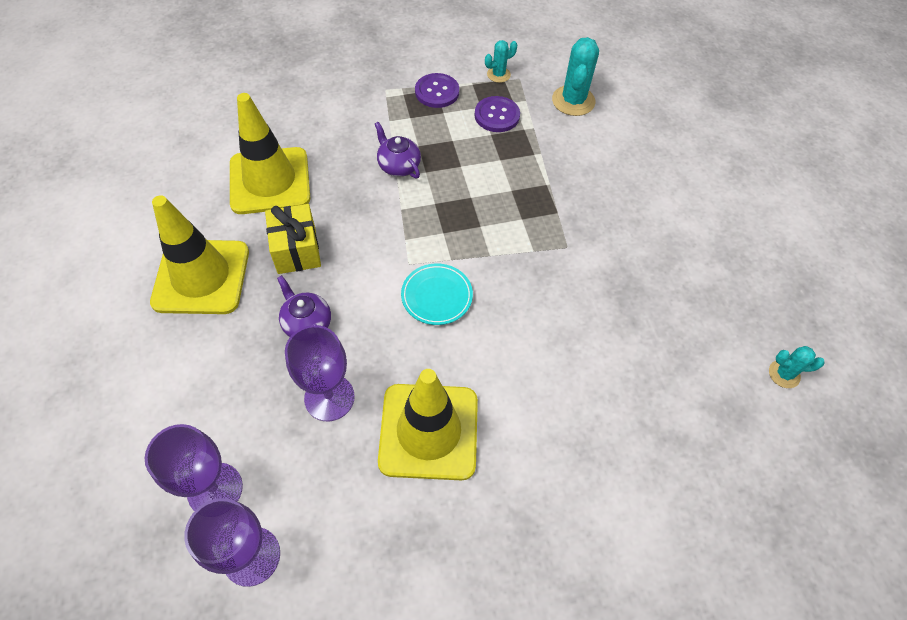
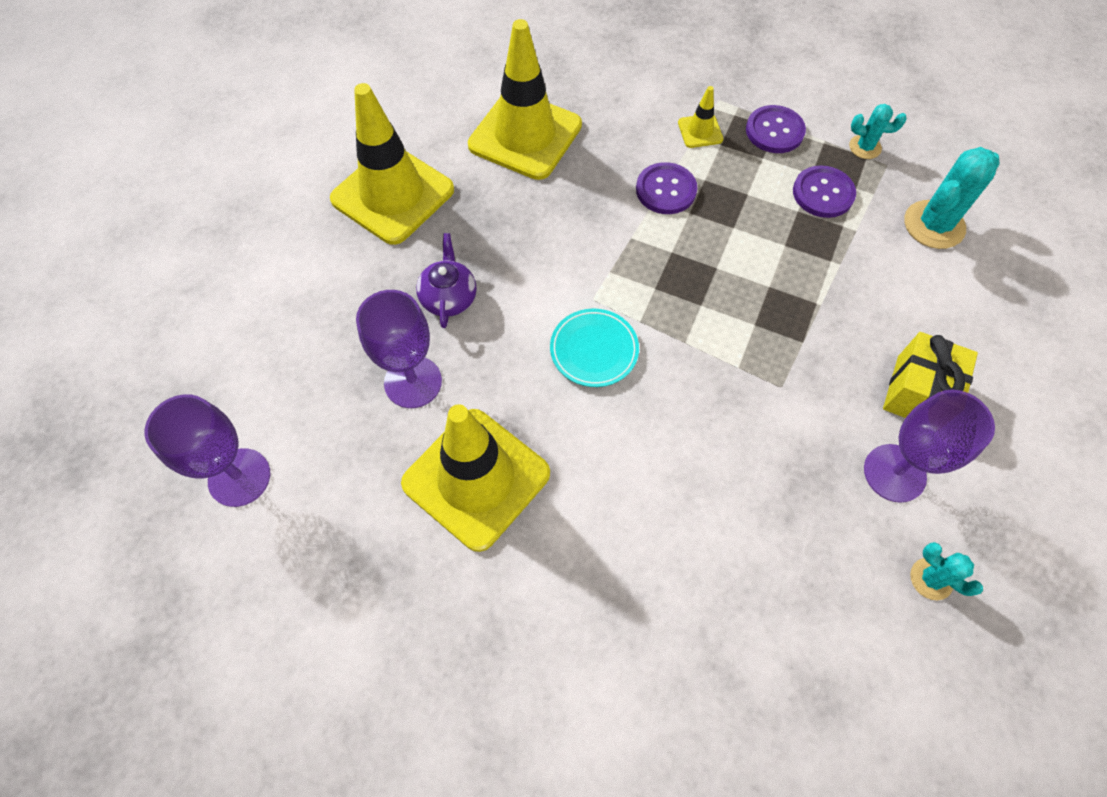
camera: 40 degrees right, 5 degrees up
purple goblet [145,424,243,511] -> purple goblet moved to [864,390,995,503]
yellow gift [265,204,321,274] -> yellow gift moved to [883,332,978,418]
purple teapot [375,122,421,178] -> purple button [636,162,697,214]
turquoise cactus [769,346,825,388] -> turquoise cactus moved to [910,542,983,600]
none -> yellow traffic cone [678,86,723,148]

